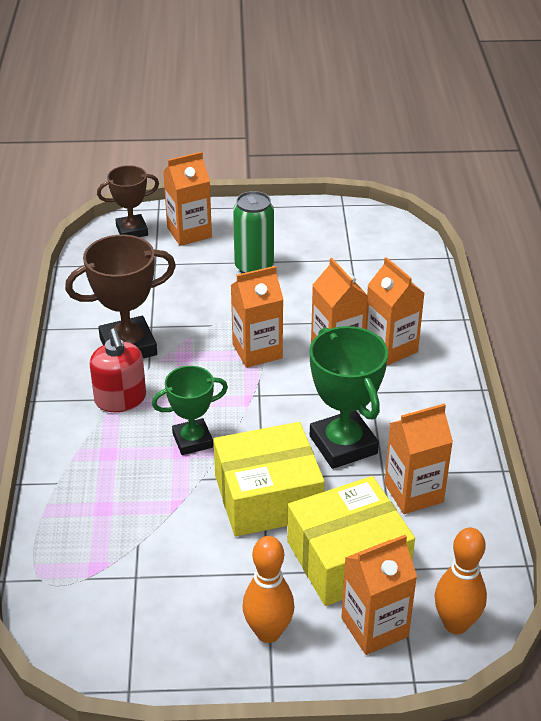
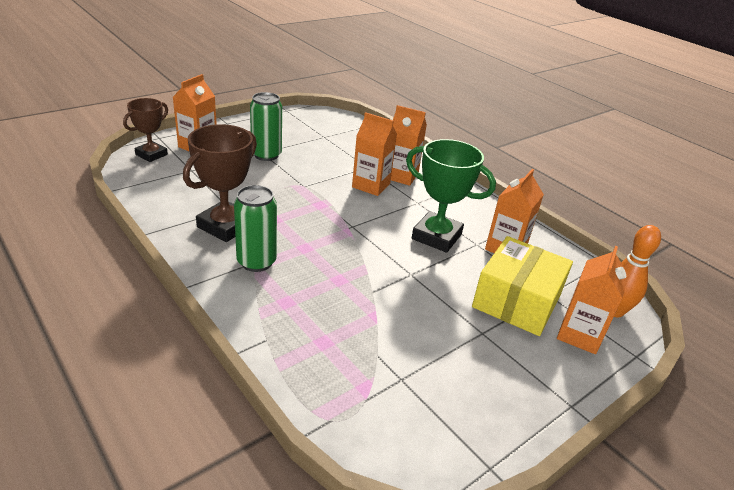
camera: 40 degrees left, 5 degrees down
red soap dispenser [89,329,146,412] -> green can [234,185,277,272]
green trophy [152,366,228,455] -> none
yellow box [214,422,325,536] -> none
orange carton [231,266,284,368] -> none
orange bowling pin [242,536,294,643] -> none

